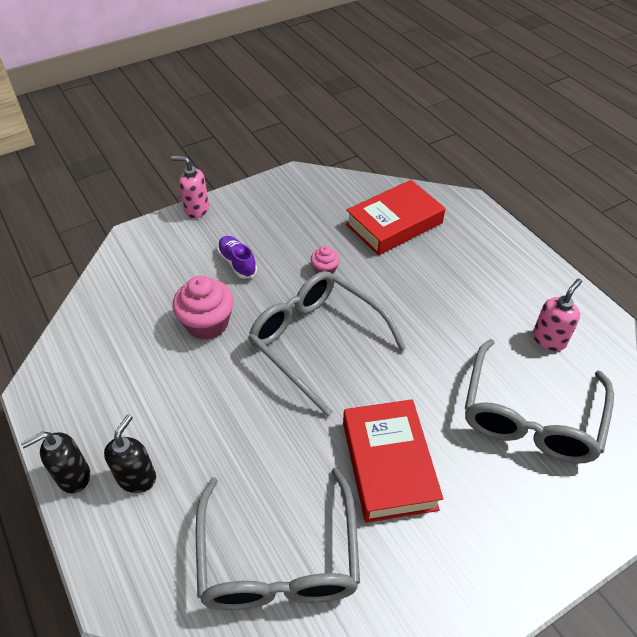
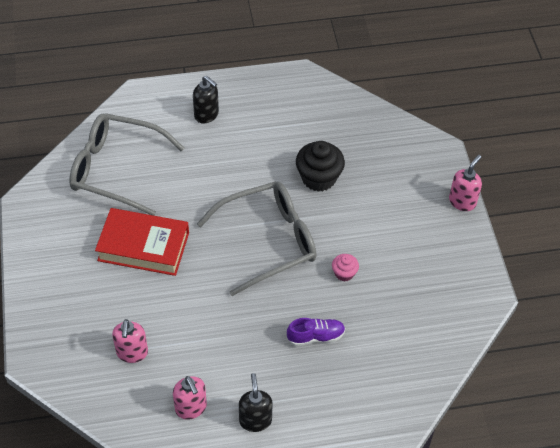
camera: 110 degrees right, 5 degrees up
black soap dispenser [21,432,90,493] -> black soap dispenser moved to [239,373,272,432]
pink cupcake [172,275,234,340] -> black cupcake [296,141,345,192]
purple shoe [217,236,257,279] -> purple shoe moved to [287,318,345,346]
red book [346,180,445,255] -> none
grey glasses [465,339,614,464] -> pink soap dispenser [112,319,148,363]

